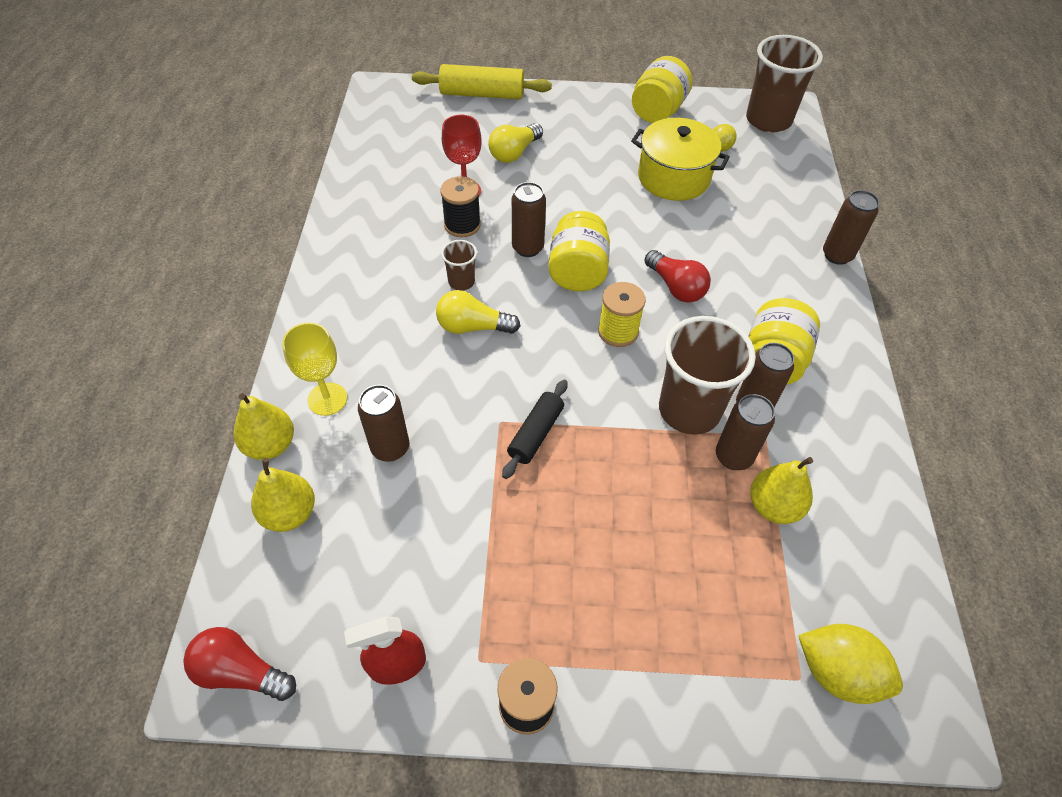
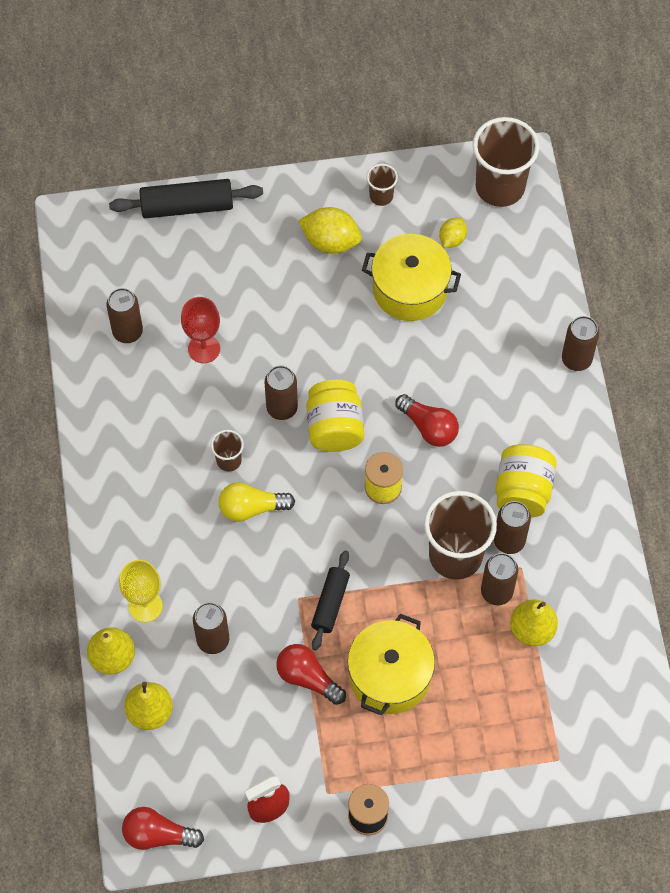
camera: 10 degrees left, 10 degrees up
yellow rolling pin [412,64,552,99] -> black rolling pin [109,179,263,218]
black spool [440,176,481,237] -> none
yellow light bulb [488,123,543,163] -> none
yellow jar [632,56,692,123] -> brown cup [367,164,398,206]
yellow lemon [798,624,903,704] -> yellow lemon moved to [298,207,362,254]
none -> brown can [106,288,143,343]
none -> red light bulb [276,644,346,705]
none -> yellow pot [347,614,435,716]

